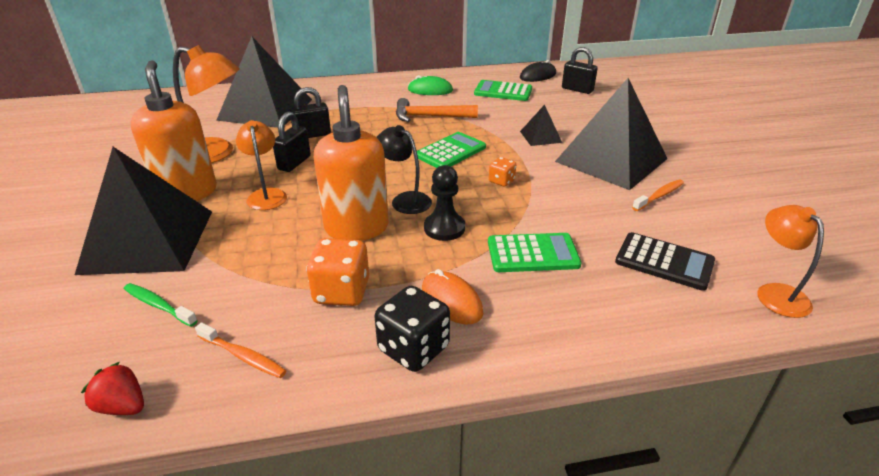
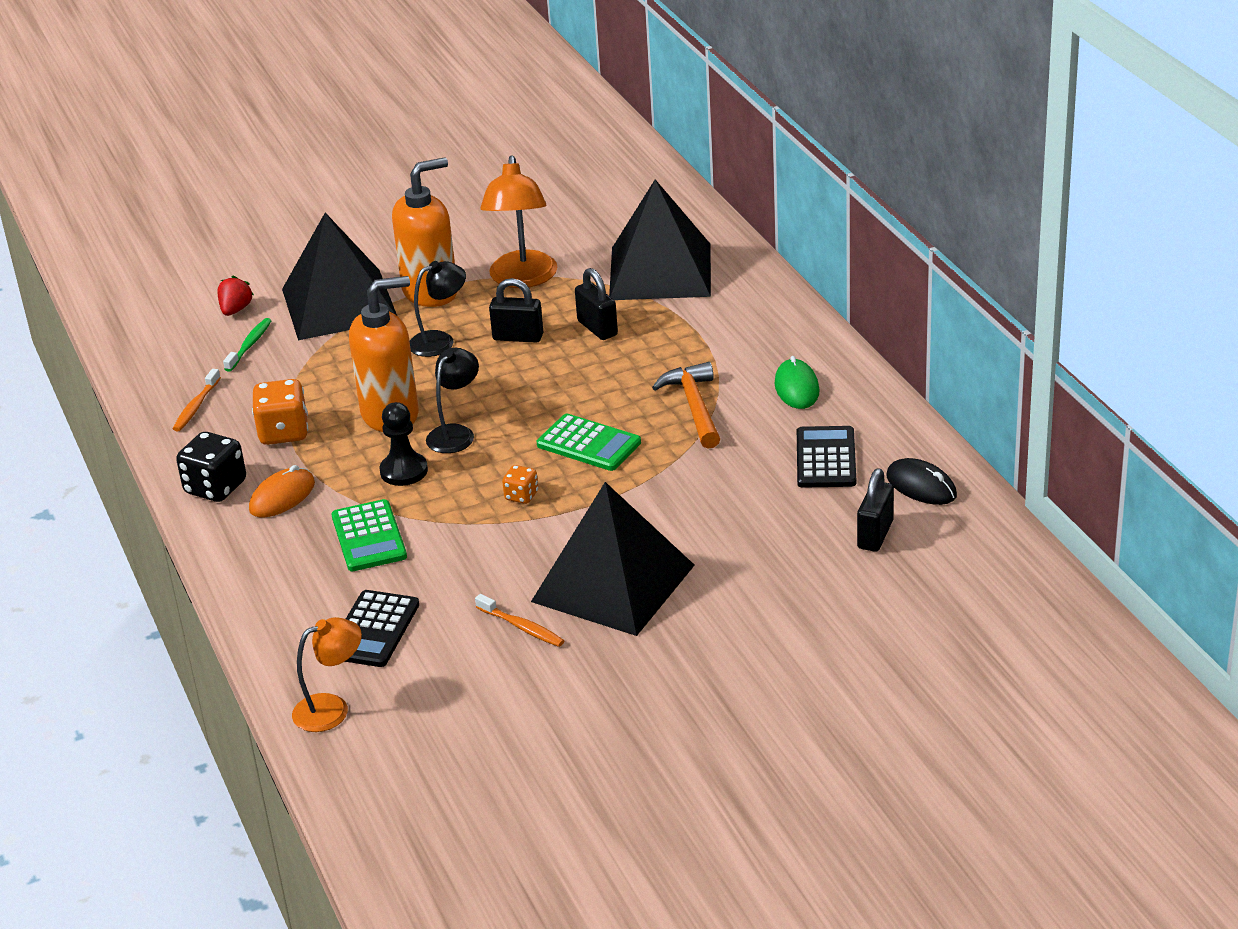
camera: 80 degrees right, 0 degrees up
red strawberry [81,362,144,415] -> red strawberry moved to [217,276,254,316]
orange lamp [236,120,287,210] -> black lamp [410,261,466,357]
green calculator [474,80,532,101] -> black calculator [797,426,856,488]
black pyramid [520,105,562,146] -> none

